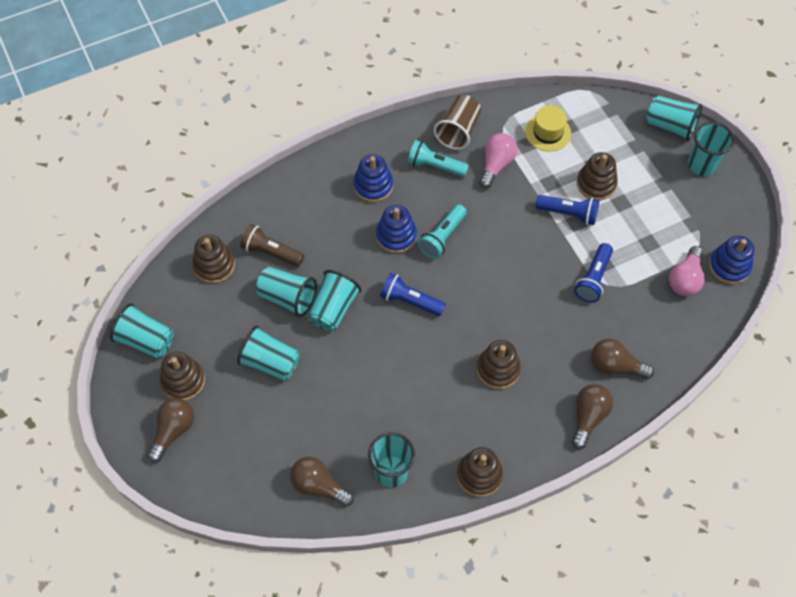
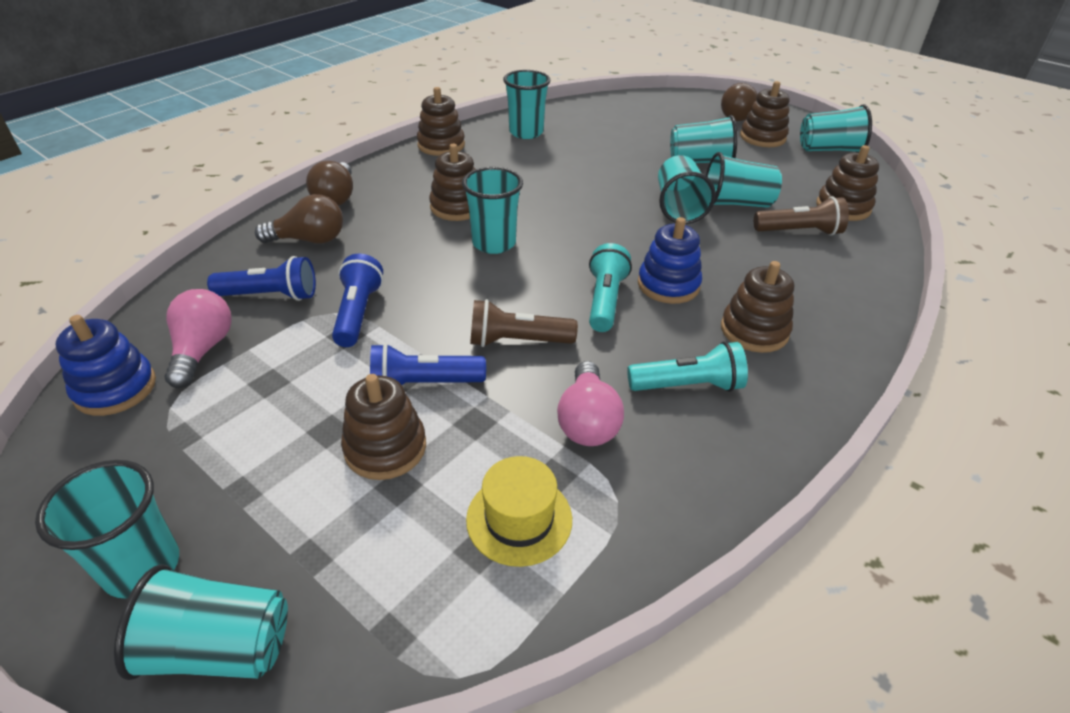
camera: 155 degrees right, 20 degrees down
brown light bulb [290,457,354,507] -> none
blue stacking toy [353,154,393,202] -> brown stacking toy [721,261,794,353]
blue flashlight [380,273,446,316] -> blue flashlight moved to [207,256,316,301]
brown cup [434,95,481,150] -> none
none -> turquoise cup [462,167,523,254]
none -> brown flashlight [470,299,578,347]

